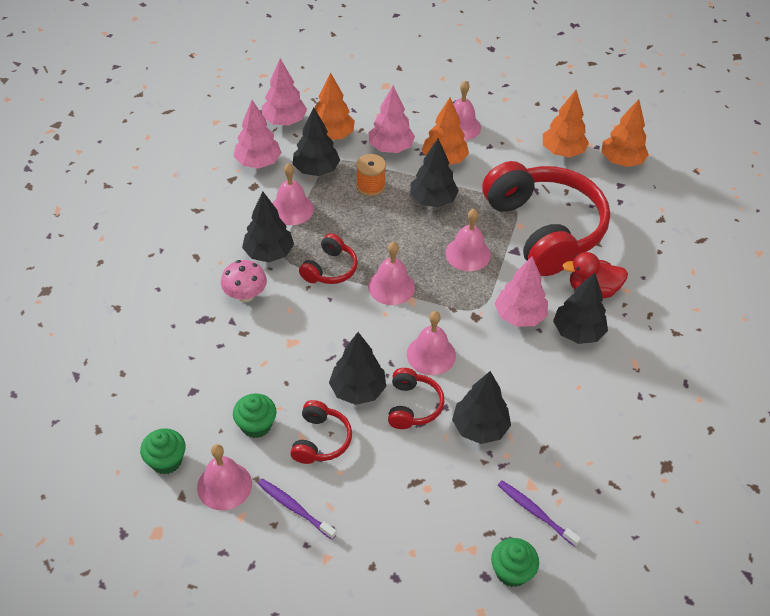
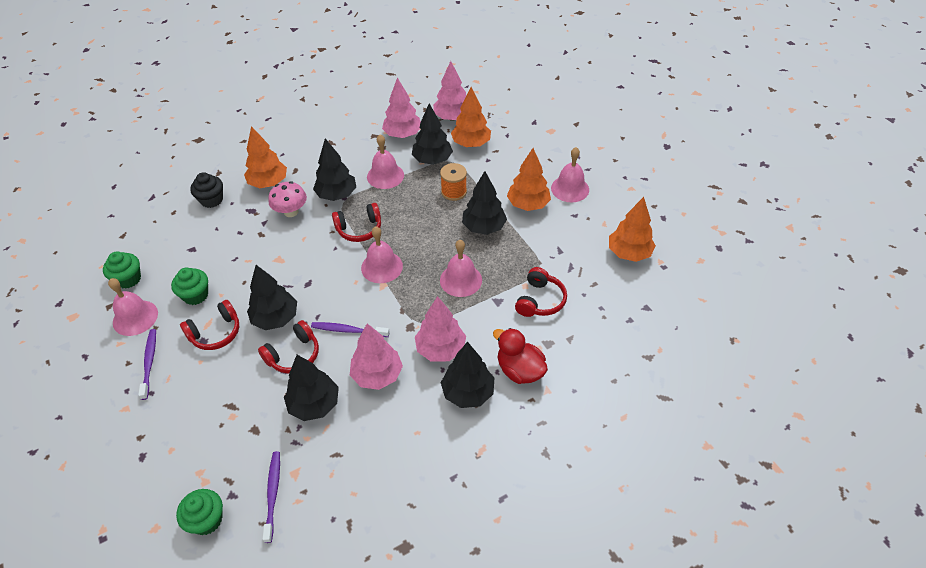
camera: 45 degrees right, 0 degrees up
pink tree [368,86,415,153] -> pink tree moved to [350,323,403,390]
pink bell [407,311,456,375] -> purple toothbrush [311,322,389,337]
red headphones [482,161,610,276] -> red headphones [515,267,567,317], size x0.44
orange tree [601,99,649,167] -> orange tree moved to [244,126,287,188]
none -> black cupcake [190,172,223,208]

